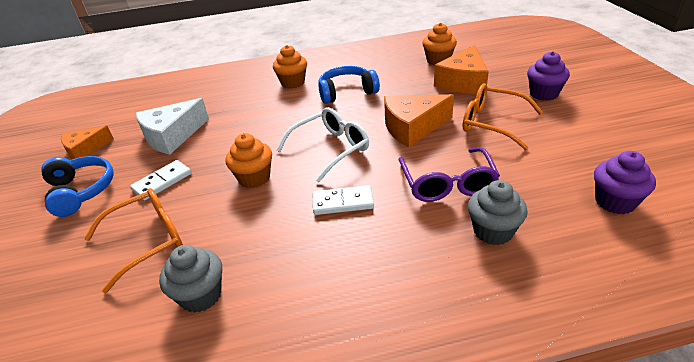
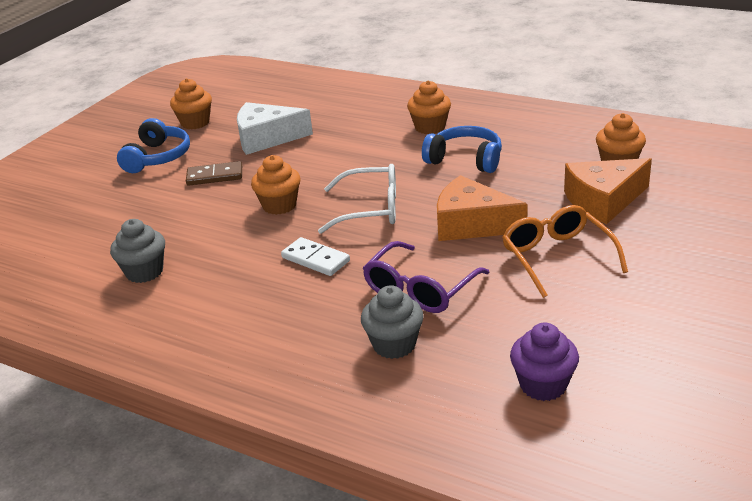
camera: 40 degrees right, 5 degrees down
orange cheese [61,126,114,159] -> orange cupcake [170,78,212,130]
orange glasses [84,188,183,293] -> none
white domino [130,160,192,200] -> brown domino [186,161,242,186]
purple cupcake [527,51,570,101] -> none

